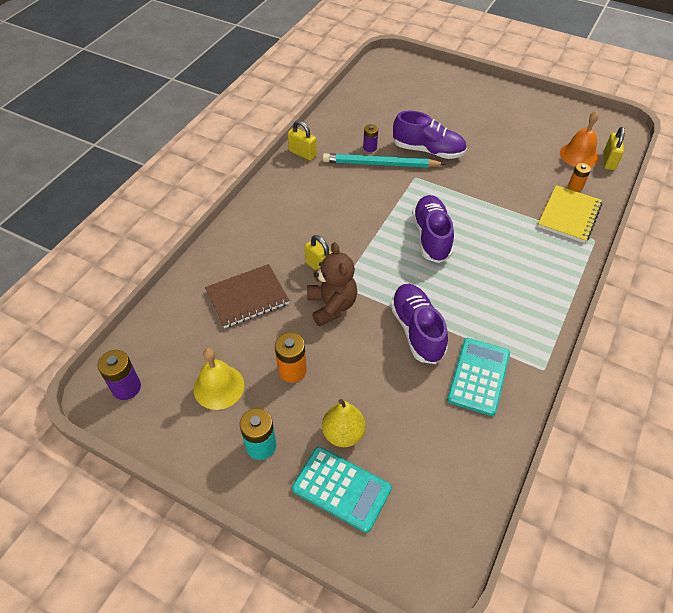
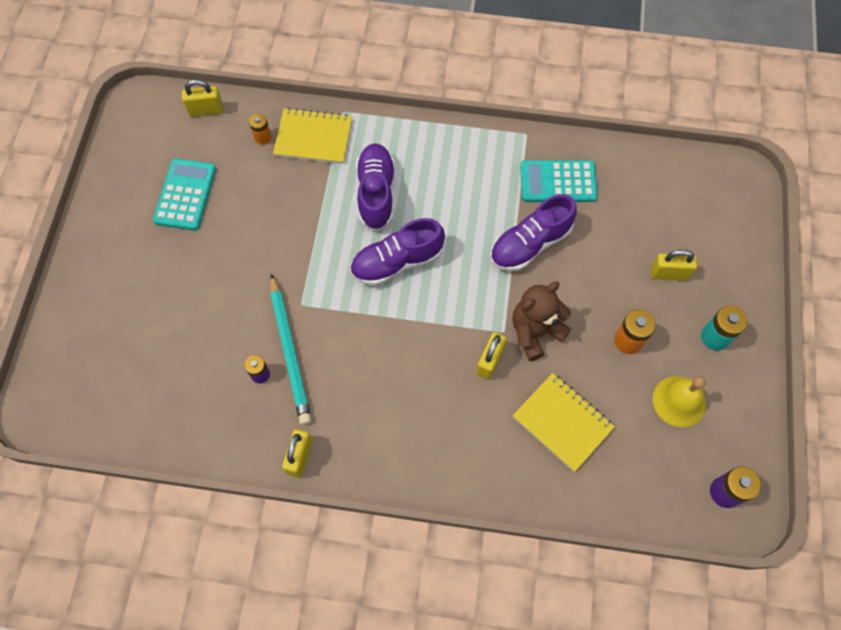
camera: 110 degrees left, 15 degrees up
brown notebook [205,264,289,328] -> yellow notebook [513,373,615,472]
turquoise calculator [292,447,392,533] -> turquoise calculator moved to [153,158,216,231]
yellow pear [322,399,366,447] -> yellow padlock [651,250,697,281]
purple shoe [393,111,467,159] -> purple shoe moved to [356,143,395,231]
orange bell [560,111,599,167] -> none

